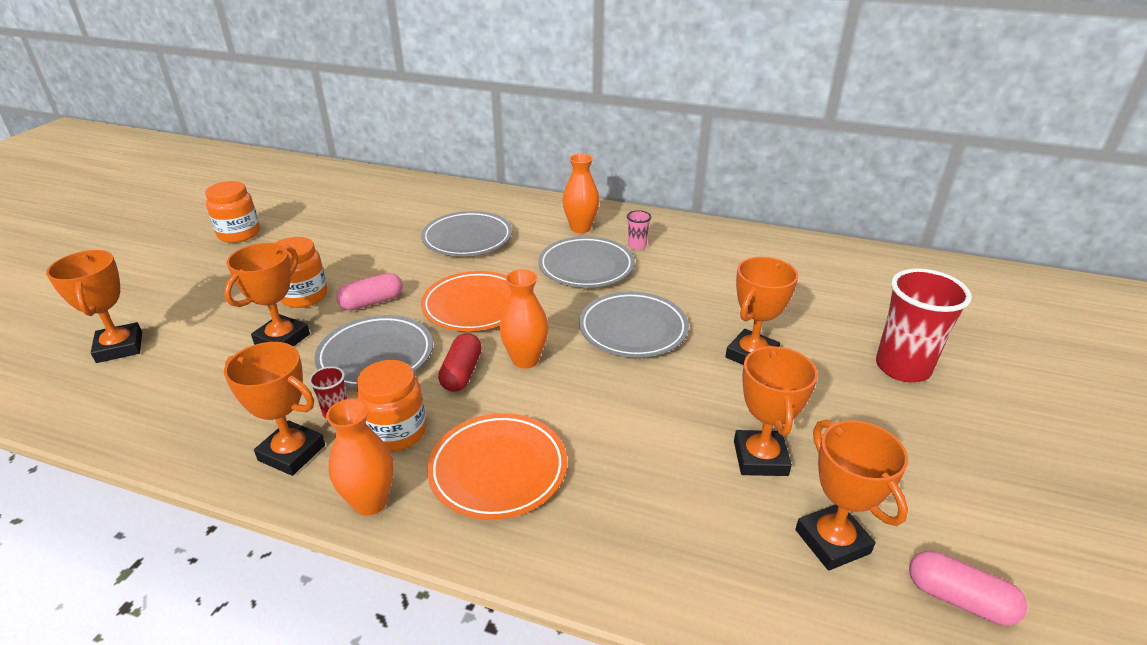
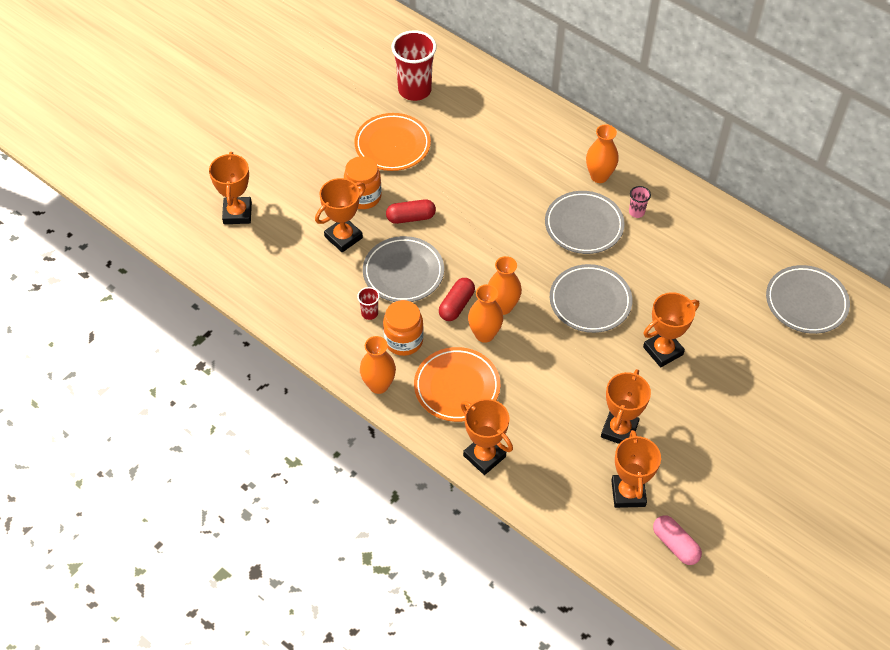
camera: 20 degrees right, 20 degrees up
orange jar [205,181,260,243] -> none
orange trophy [224,342,325,476] -> orange trophy moved to [460,399,513,475]
pink capsule [336,273,403,311] -> red capsule [386,199,436,224]
grey plate [421,211,512,256] -> grey plate moved to [766,265,850,334]
orange plate [421,271,511,331] -> orange plate moved to [354,113,431,171]
red cup [876,268,972,383] -> red cup moved to [392,30,436,101]
none -> orange vase [468,284,503,343]

